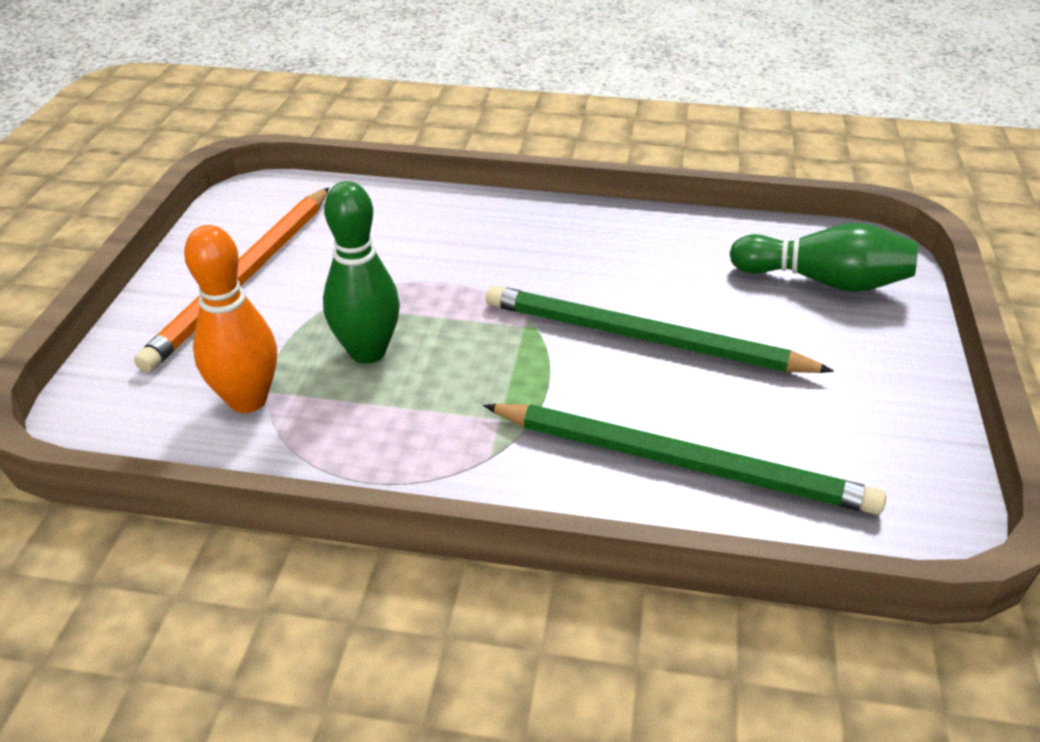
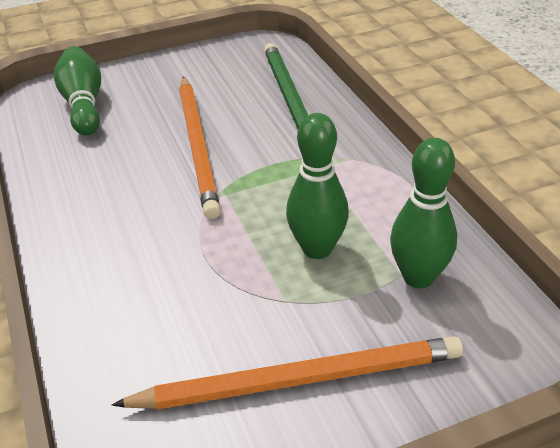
camera: 120 degrees left, 0 degrees up
orange bowling pin [184,225,277,413] -> green bowling pin [390,138,457,288]
green pencil [486,285,834,373] -> orange pencil [179,76,221,219]

